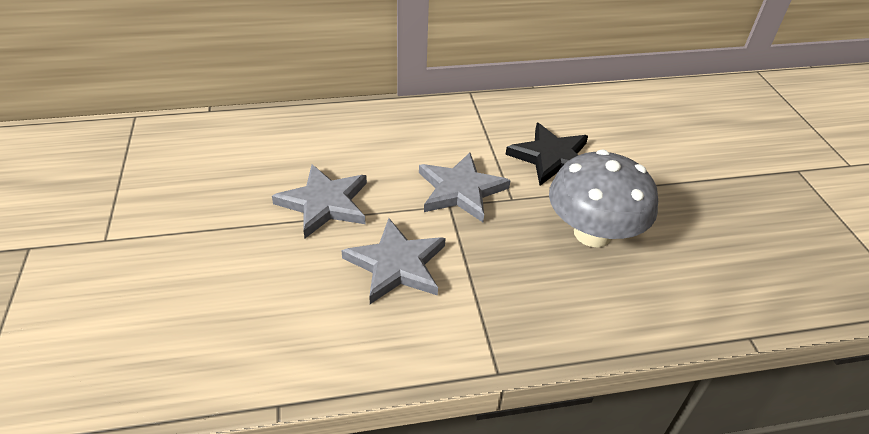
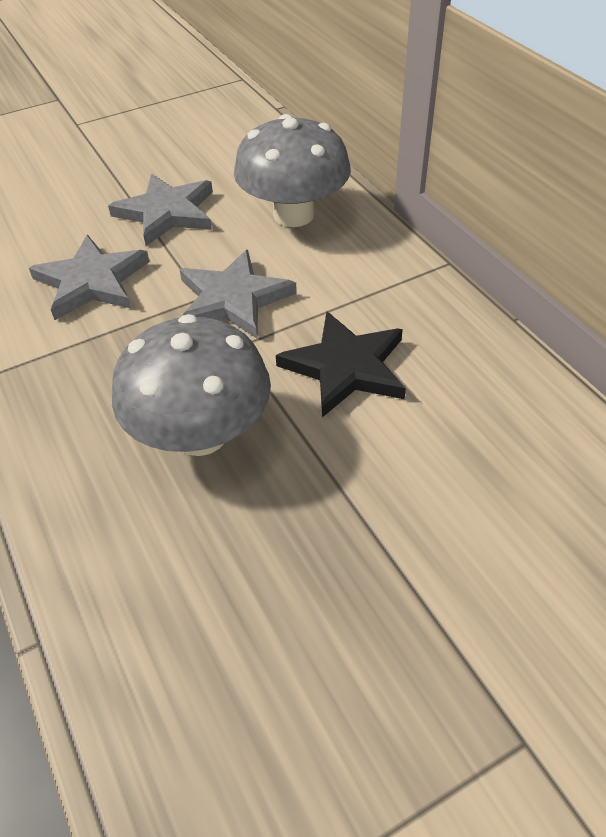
camera: 75 degrees right, 5 degrees up
none -> grey mushroom [234,114,351,227]

